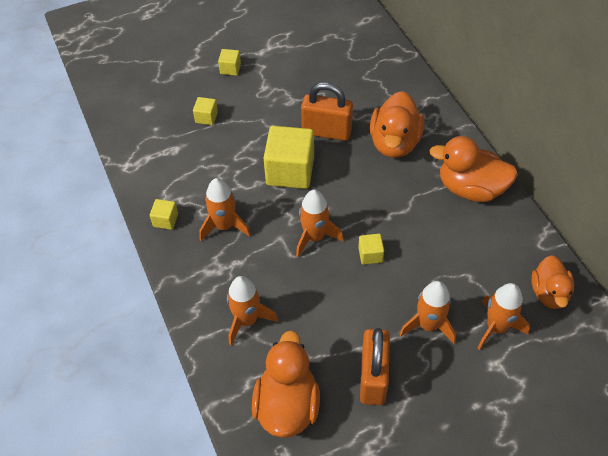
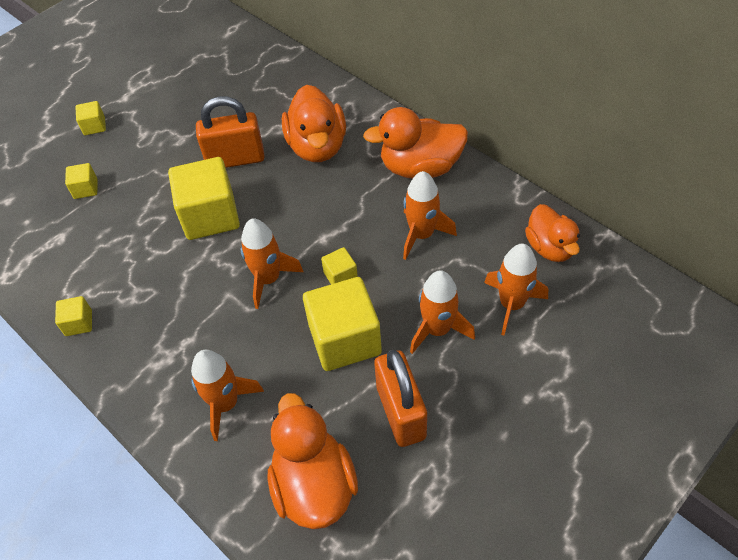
camera: 20 degrees left, 0 degrees up
orange rocket [199,178,251,241] -> orange rocket moved to [403,171,457,260]
none -> yellow cube [303,277,382,371]

